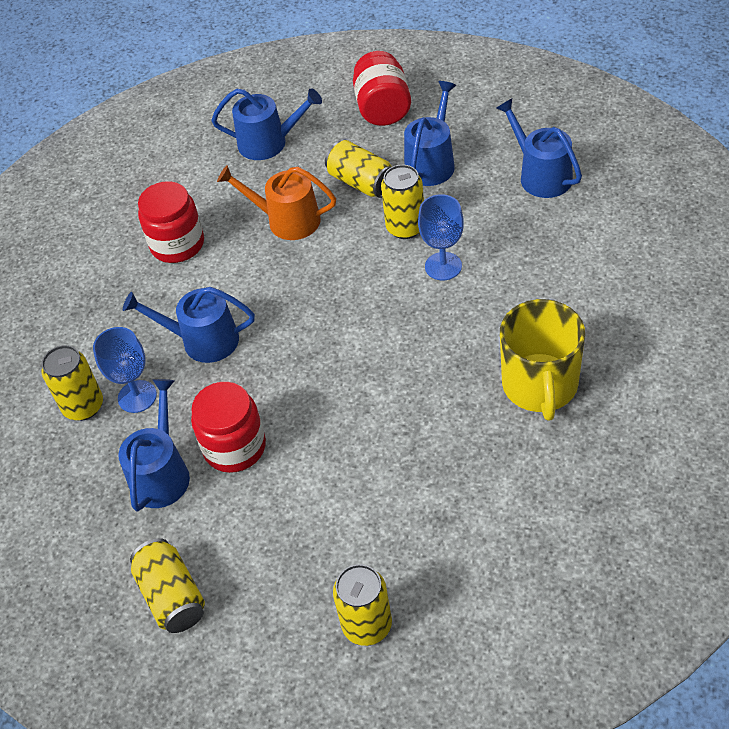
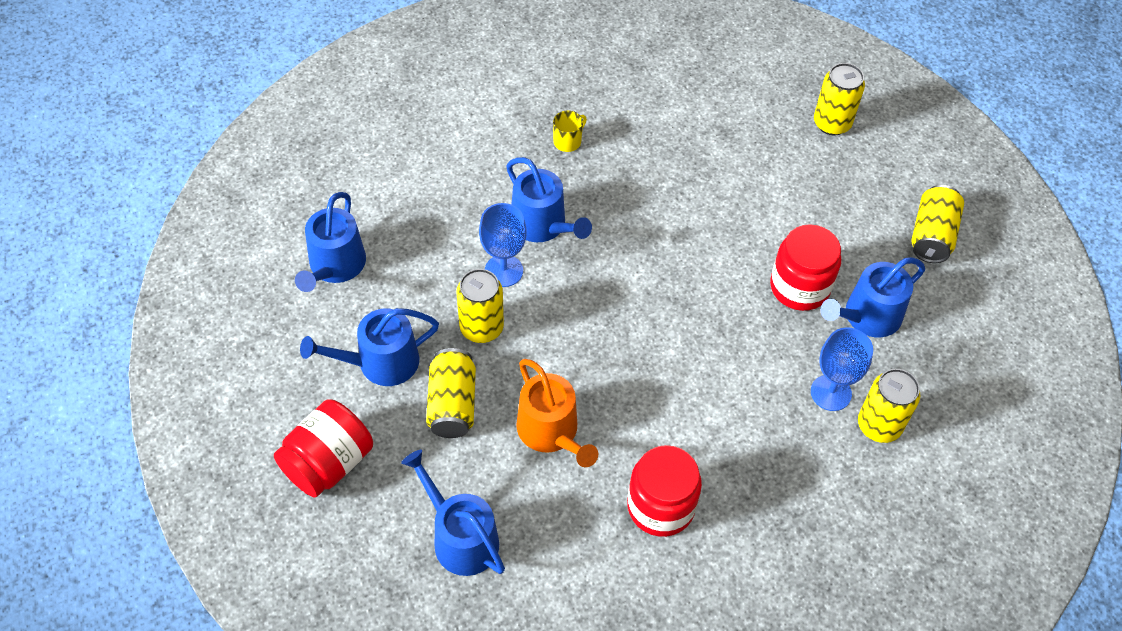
camera: 140 degrees left, 5 degrees up
blue watering can [123,287,255,363] -> blue watering can moved to [507,157,592,242]
yellow mug [500,299,585,420] -> yellow mug [553,111,587,152], size x0.41

